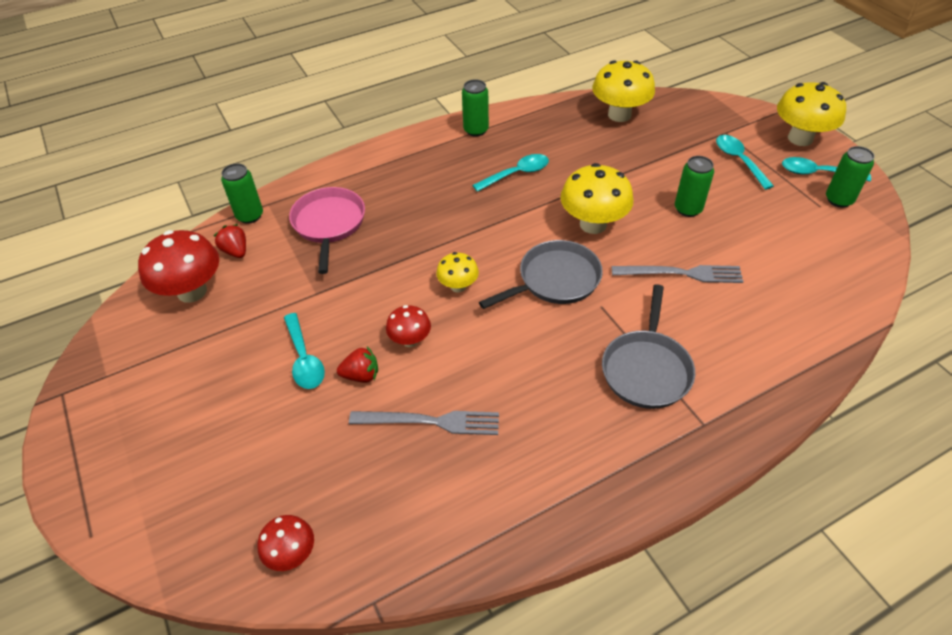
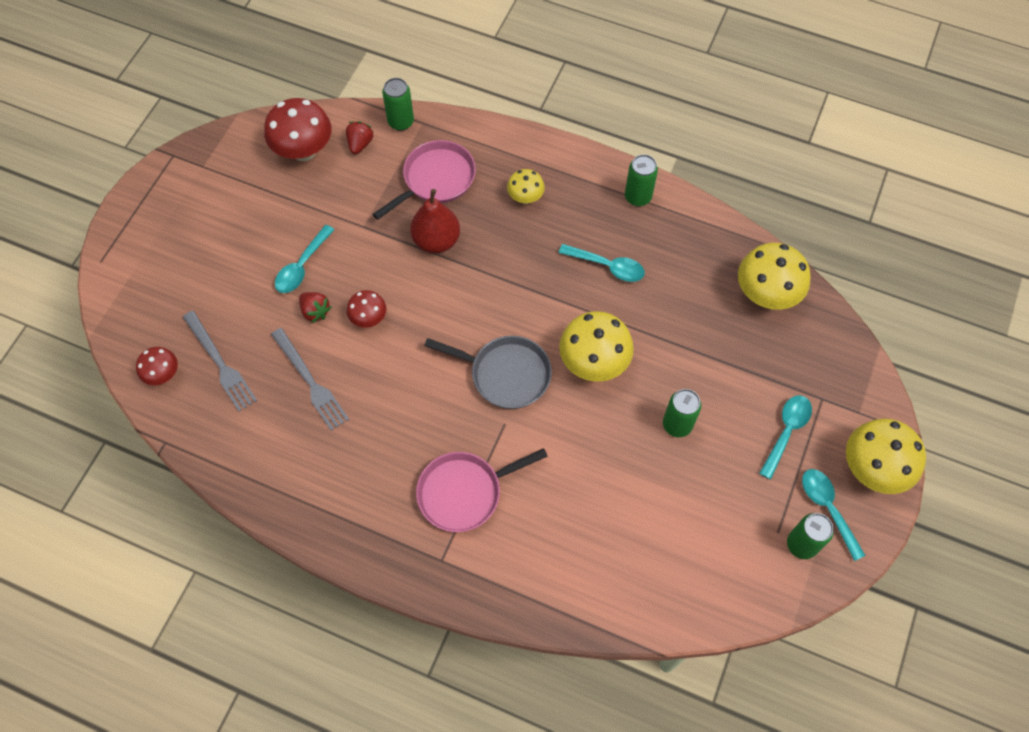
camera: 50 degrees right, 15 degrees up
yellow mushroom [436,252,479,293] -> yellow mushroom moved to [507,169,545,204]
grey pan [602,284,695,409] -> pink pan [416,448,548,532]
grey fork [612,265,743,283] -> grey fork moved to [183,311,257,412]
none -> red pear [410,189,460,253]

